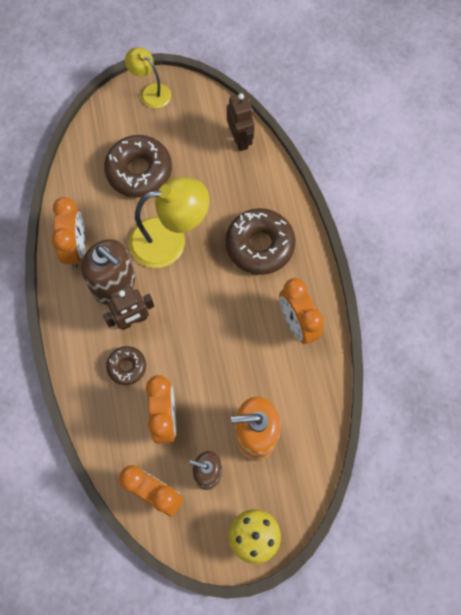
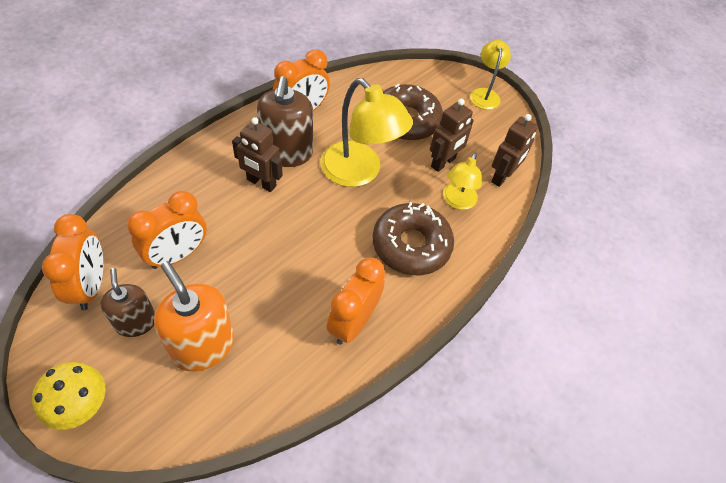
camera: 50 degrees right, 15 degrees down
brown donut [106,346,146,385] -> none
none -> brown robot [430,99,474,172]
none -> yellow lamp [443,152,482,210]

